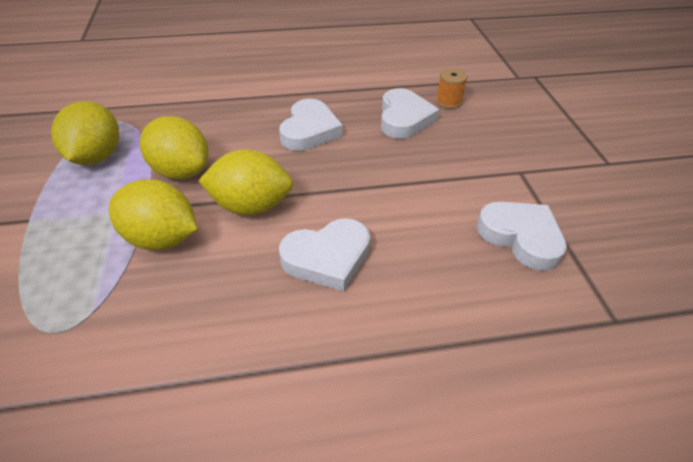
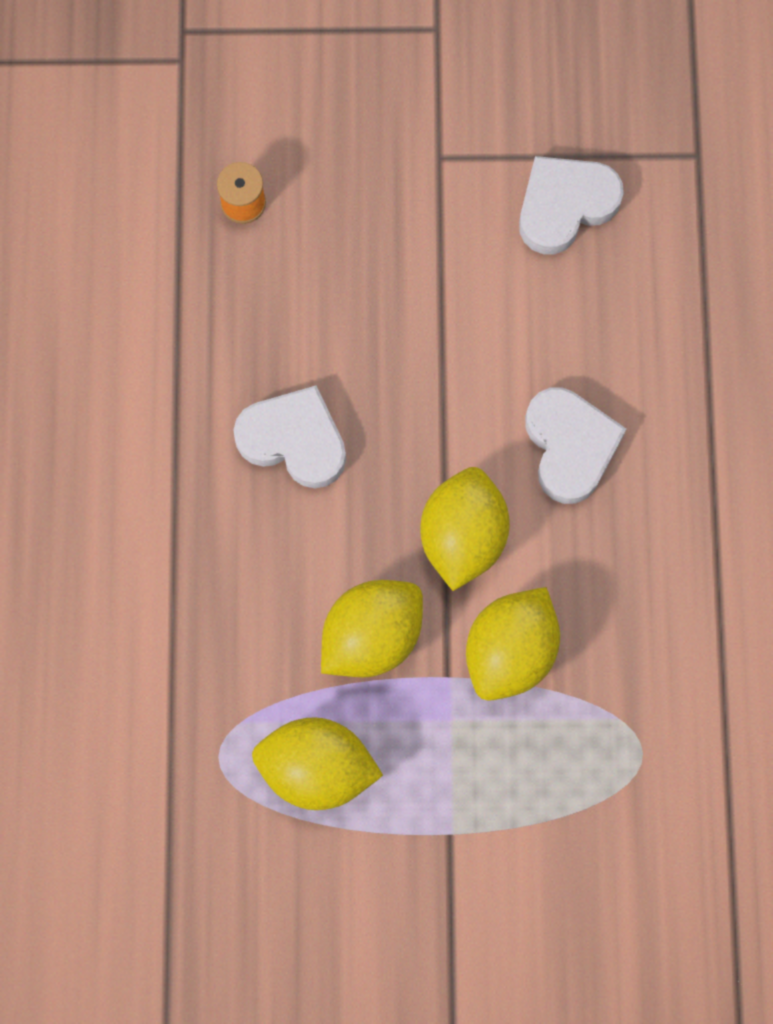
camera: 80 degrees left, 30 degrees up
white heart [381,88,439,139] -> none

